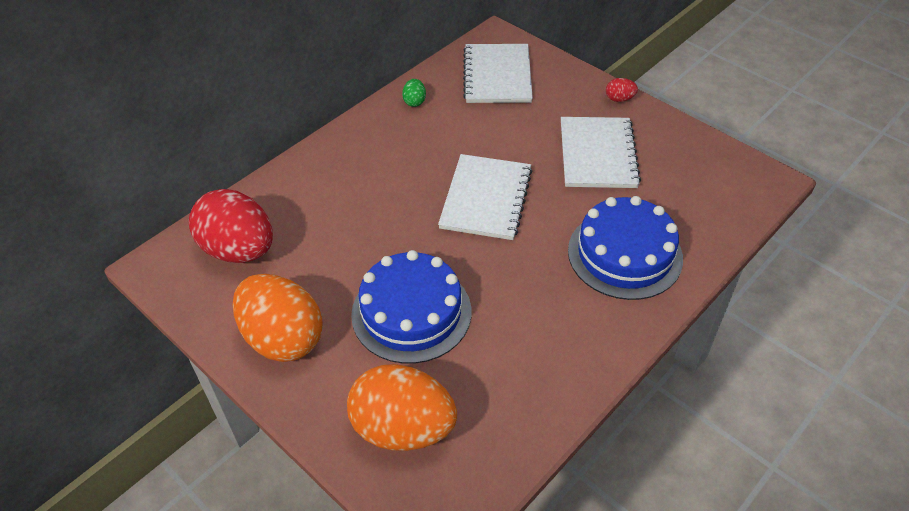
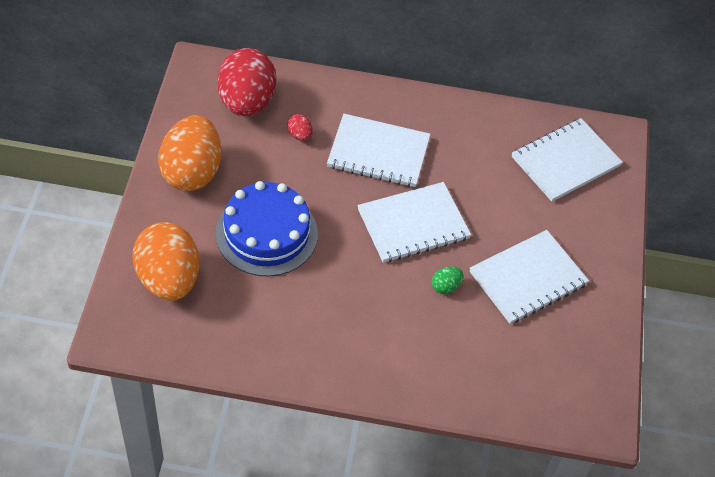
camera: 50 degrees right, 5 degrees up
green egg [402,79,426,107] -> green egg moved to [432,266,463,294]
blue cake [568,196,683,300] -> none
red egg [606,78,638,102] -> red egg moved to [287,114,313,141]
none -> white notebook [327,114,431,187]

